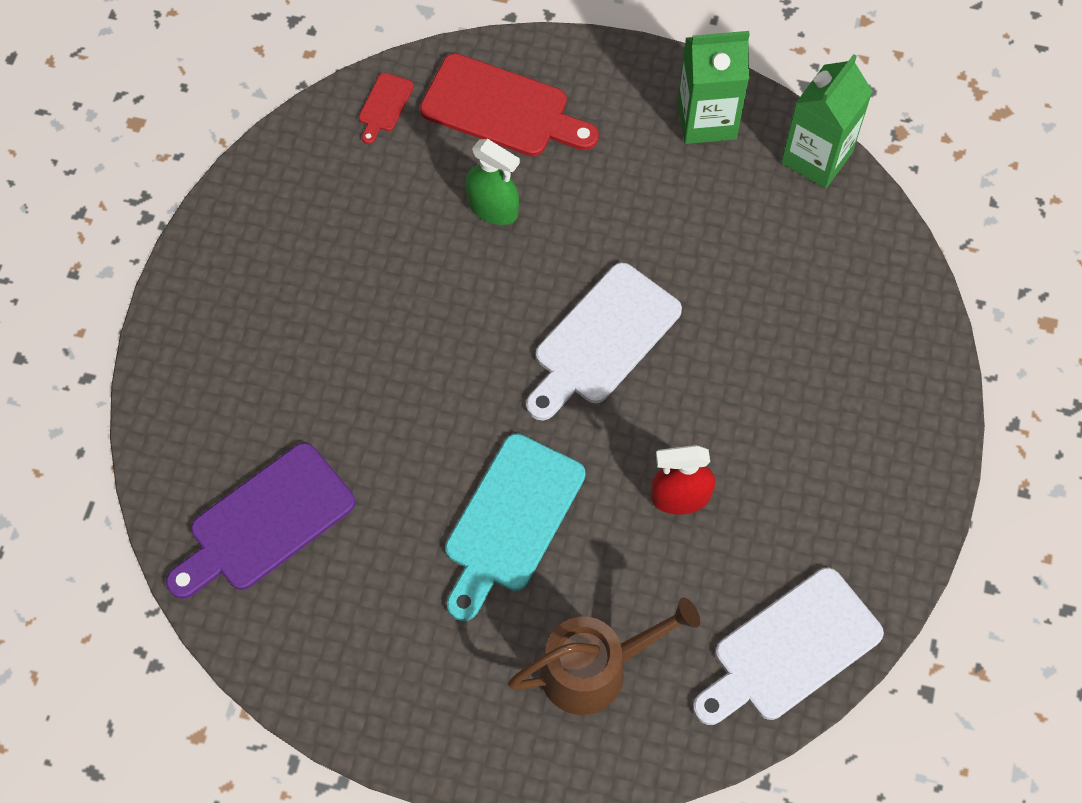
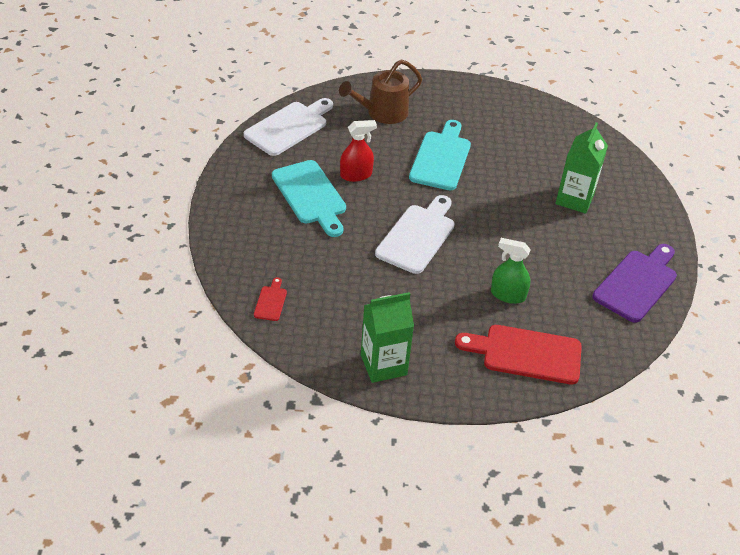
camera: 165 degrees right, 20 degrees down
purple cutting board [166,443,355,599] -> purple cutting board moved to [592,244,677,323]
red cutting board [359,73,414,144] -> red cutting board moved to [254,277,287,321]
green carton [781,54,873,188] -> green carton moved to [556,123,608,214]
none -> turquoise cutting board [272,160,346,237]

